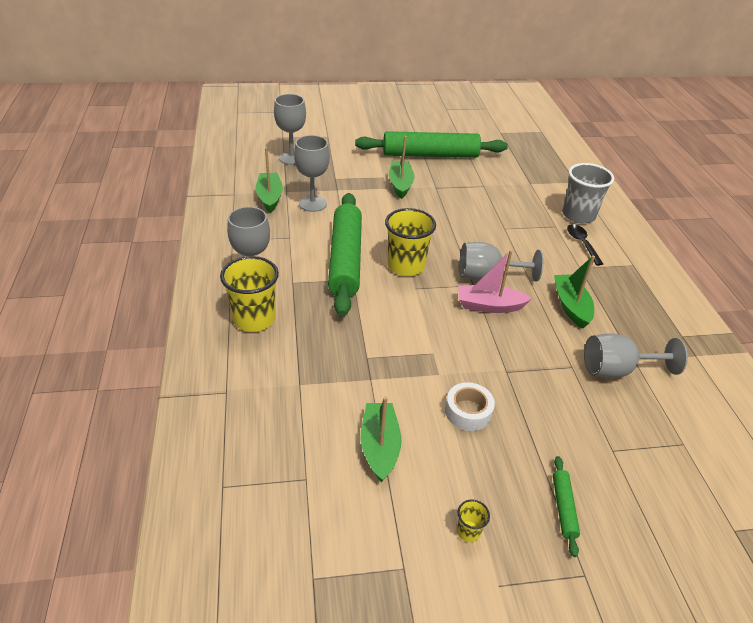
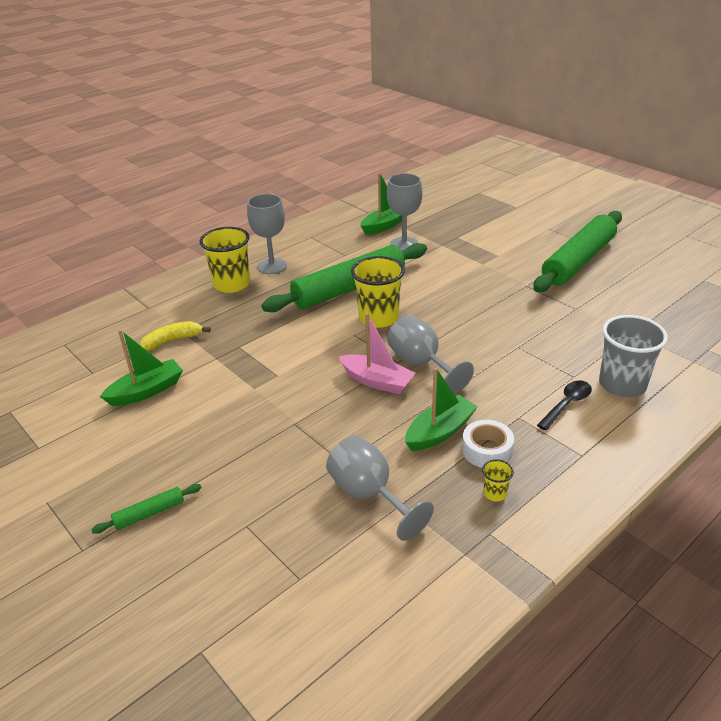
camera: 60 degrees right, 5 degrees down
grey goblet [274,94,306,165] -> none
green rolling pin [355,131,508,158] -> green rolling pin turned 75 degrees clockwise [533,211,622,292]
green boat [389,136,415,199] -> none
white tape [445,382,495,431] -> white tape moved to [462,420,514,468]
yellow cup [457,500,490,542] -> yellow cup moved to [482,459,514,501]
pink boat [458,250,532,313] -> pink boat turned 150 degrees clockwise [339,313,416,394]
none -> yellow banana [140,321,211,351]

